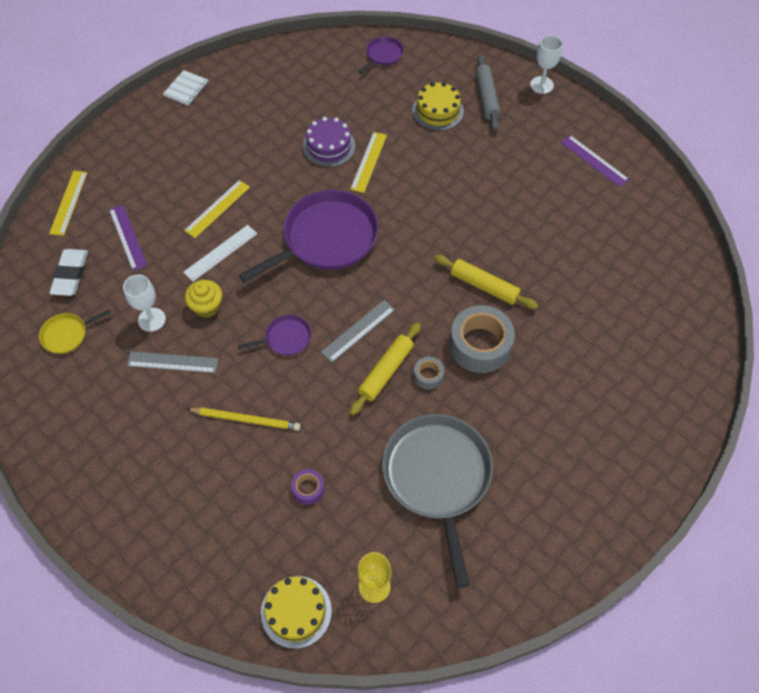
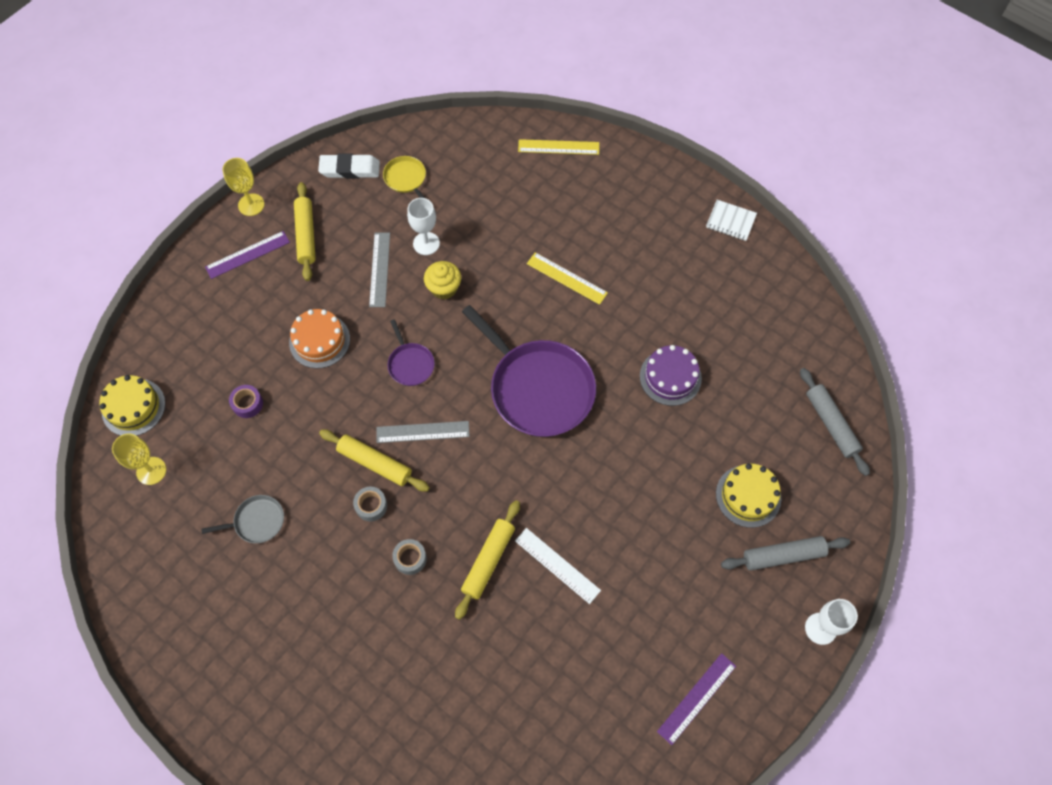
camera: 85 degrees right, 5 degrees up
white eraser [49,249,88,296] -> white eraser moved to [318,154,380,179]
purple ruler [109,205,147,271] -> purple ruler moved to [205,231,290,279]
white ruler [183,225,257,281] -> white ruler moved to [515,528,601,604]
yellow pencil [187,407,301,431] -> orange cake [289,309,350,368]
grey ruler [321,300,395,363] -> grey ruler turned 45 degrees counterclockwise [376,421,470,443]
yellow ruler [350,132,387,193] -> none
purple pan [359,37,404,74] -> grey rolling pin [800,368,870,476]
grey pan [382,414,493,588] -> grey pan [201,495,284,543], size x0.45
grey tape [449,305,515,373] -> grey tape [392,539,427,575], size x0.48
none -> yellow goblet [222,158,265,216]
none -> yellow rolling pin [294,182,316,281]

